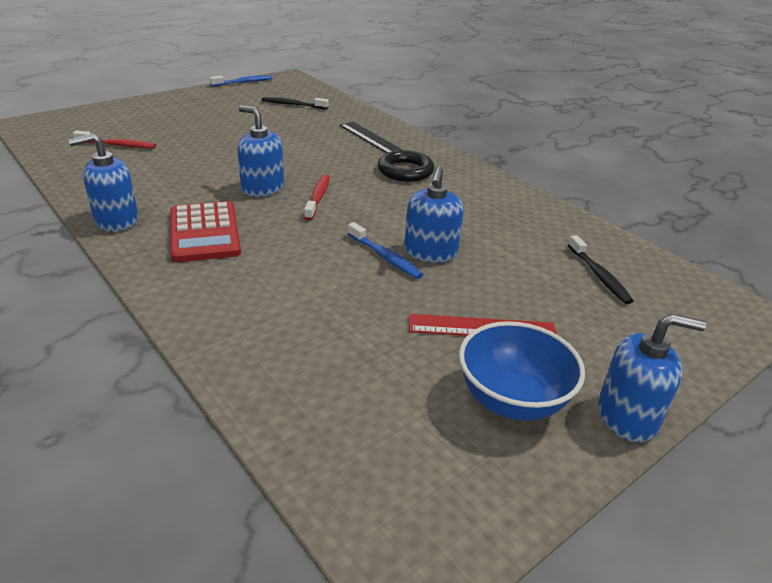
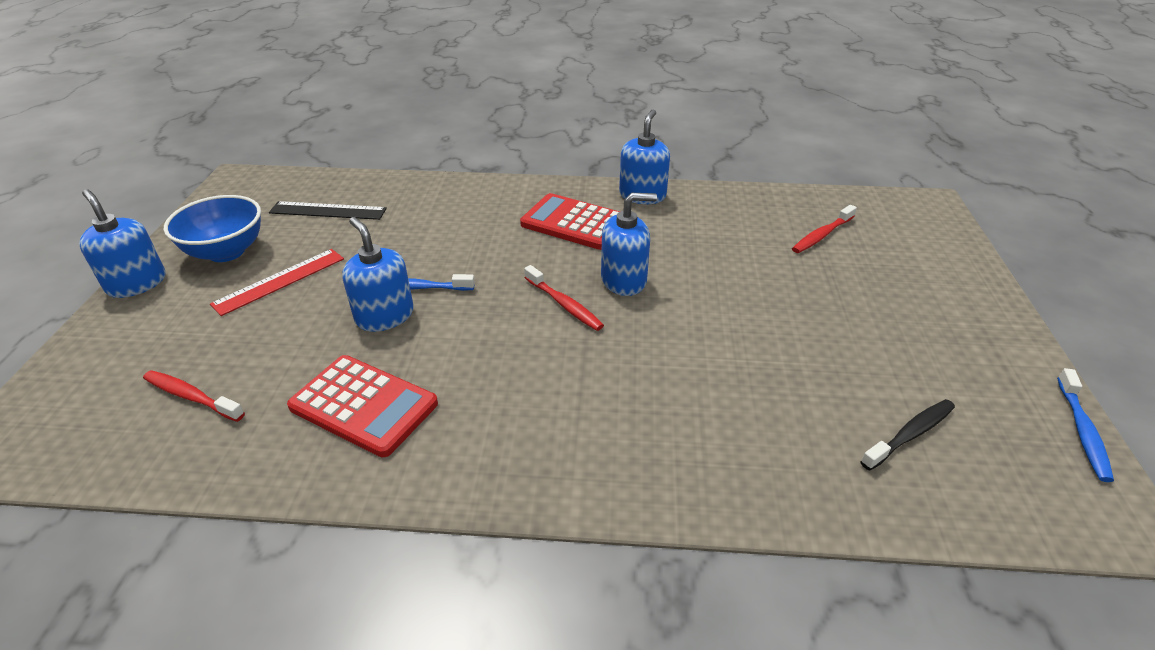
camera: 135 degrees right, 5 degrees up
black ruler [340,122,402,153] -> black ruler moved to [269,201,387,220]
black ring [378,150,434,182] -> none
black toothbrush [568,235,633,304] -> red toothbrush [143,370,245,422]
blue soap dispenser [598,314,706,442] -> blue soap dispenser turned 90 degrees clockwise [79,189,166,298]
none -> red calculator [287,355,438,457]

